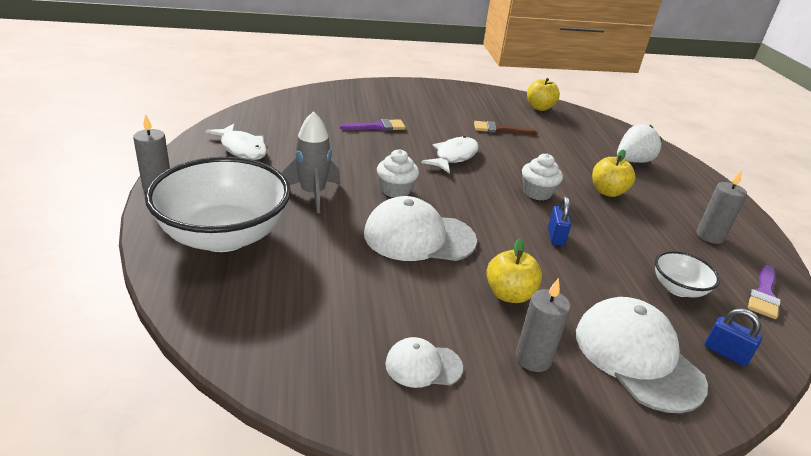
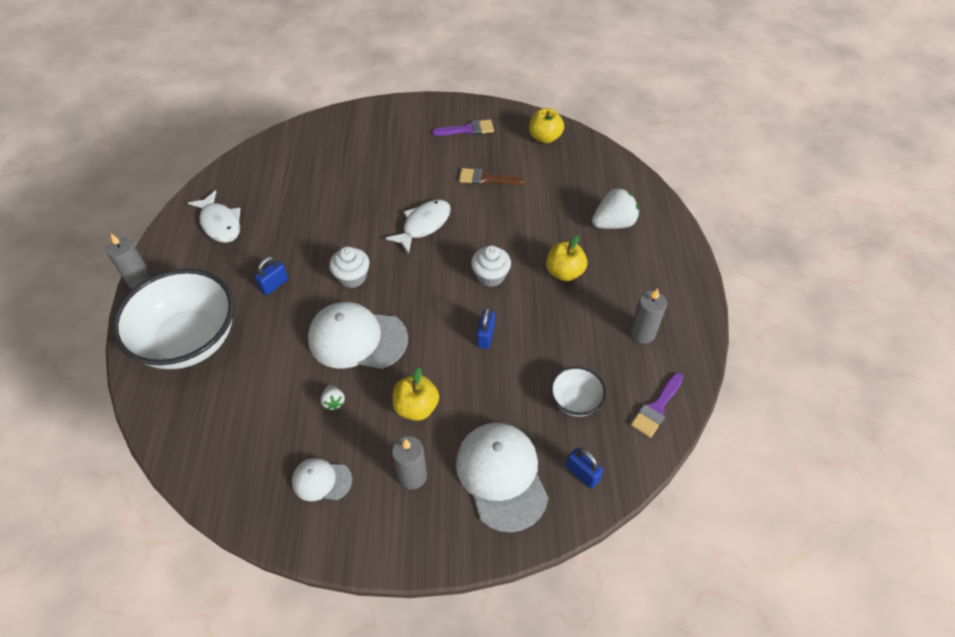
camera: 10 degrees right, 20 degrees up
grey rocket [282,111,341,213] -> blue padlock [254,256,288,295]
purple brush [340,119,406,131] -> purple brush moved to [432,119,494,136]
none -> white strawberry [321,385,345,410]

